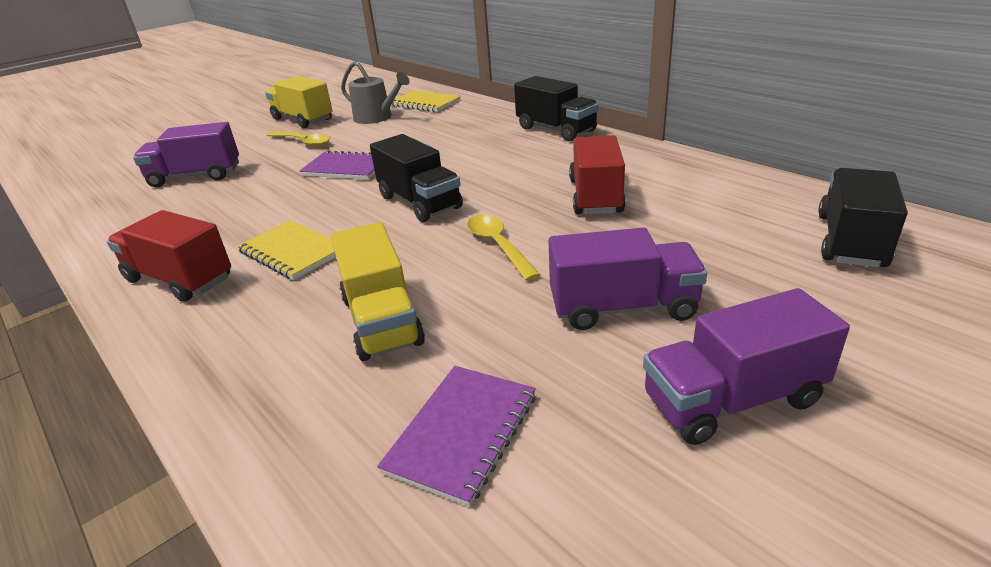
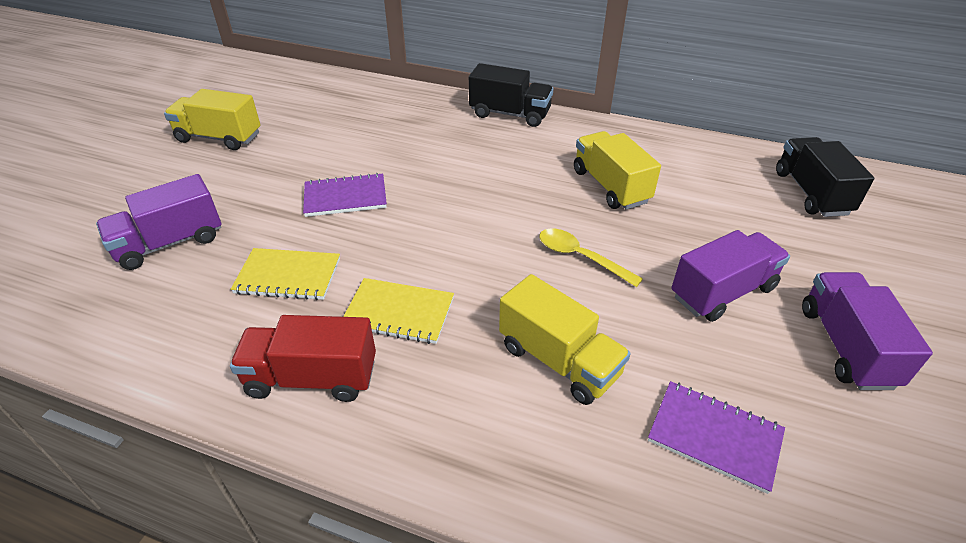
camera: 30 degrees left, 10 degrees up
yellow spoon [267,131,330,147] -> none
grey watering can [341,61,410,124] -> none
black truck [370,134,463,222] -> none
purple notebook [377,366,536,507] -> purple notebook turned 60 degrees counterclockwise [648,381,785,494]
yellow notebook [391,90,461,112] -> yellow notebook moved to [231,248,340,300]
red truck [569,135,626,215] -> yellow truck [574,131,661,209]
purple truck [643,288,850,445] -> purple truck turned 135 degrees clockwise [802,272,933,390]

